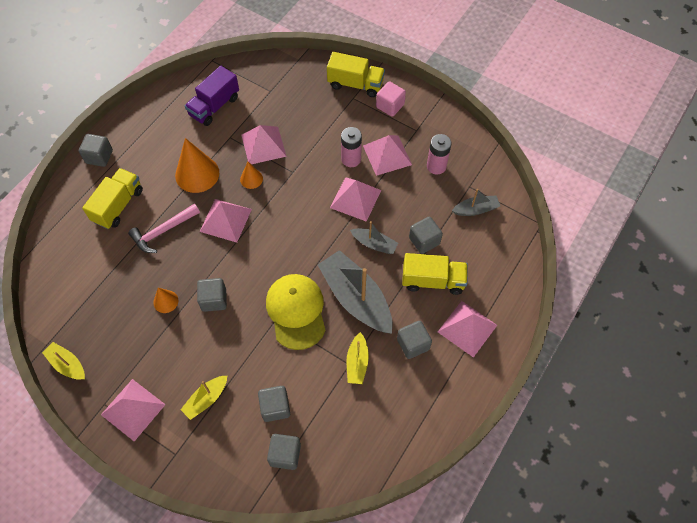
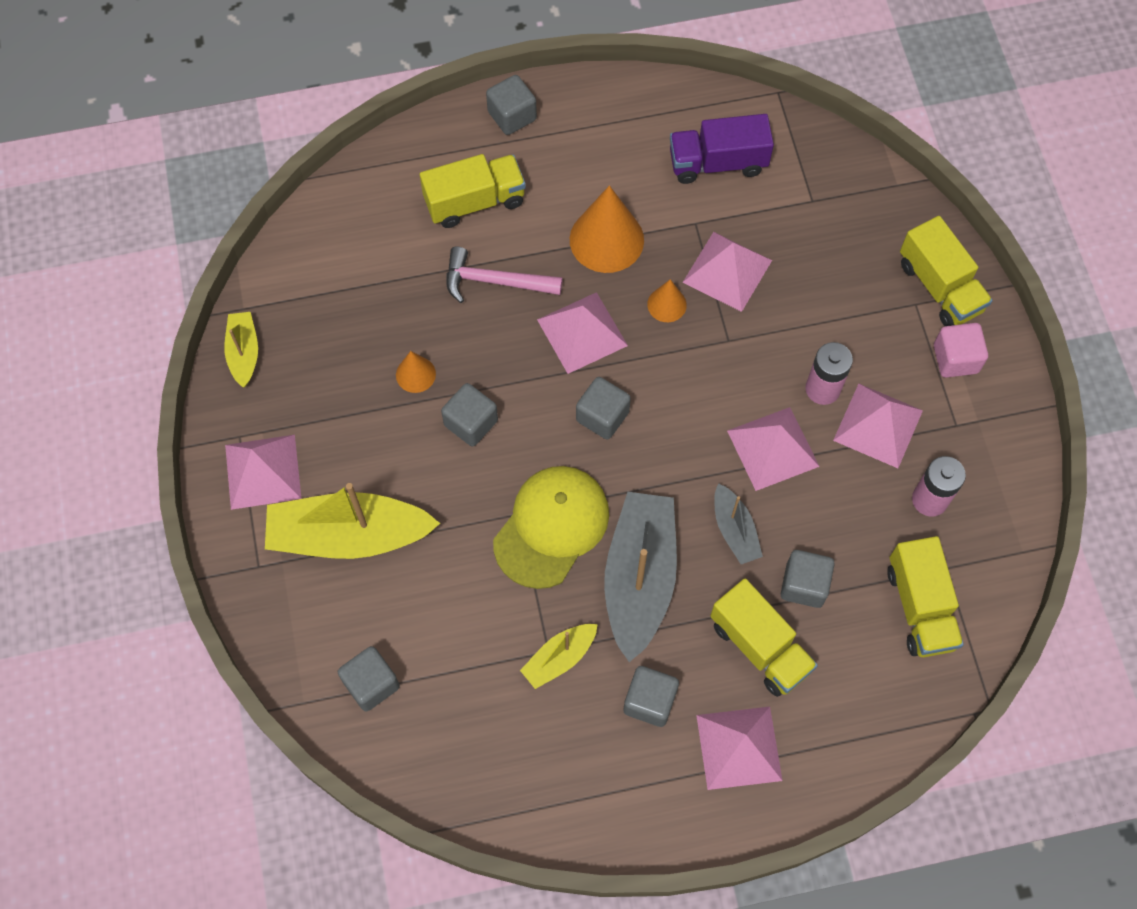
camera: 45 degrees right, 5 degrees up
yellow boat [180,376,227,420] -> yellow boat [265,483,440,559], size x1.97
grey cube [258,386,290,422] -> grey cube moved to [576,377,631,440]
grey boat [452,189,500,216] -> yellow truck [887,536,964,657]

